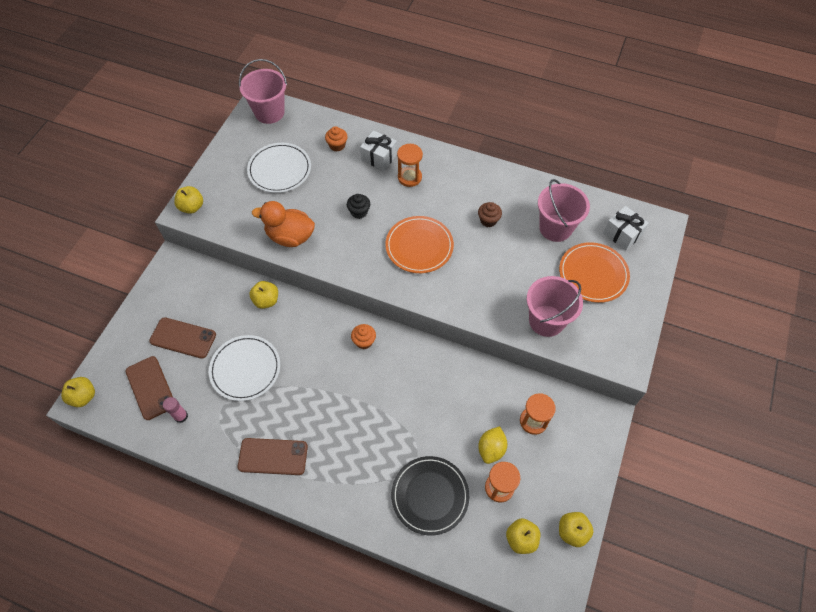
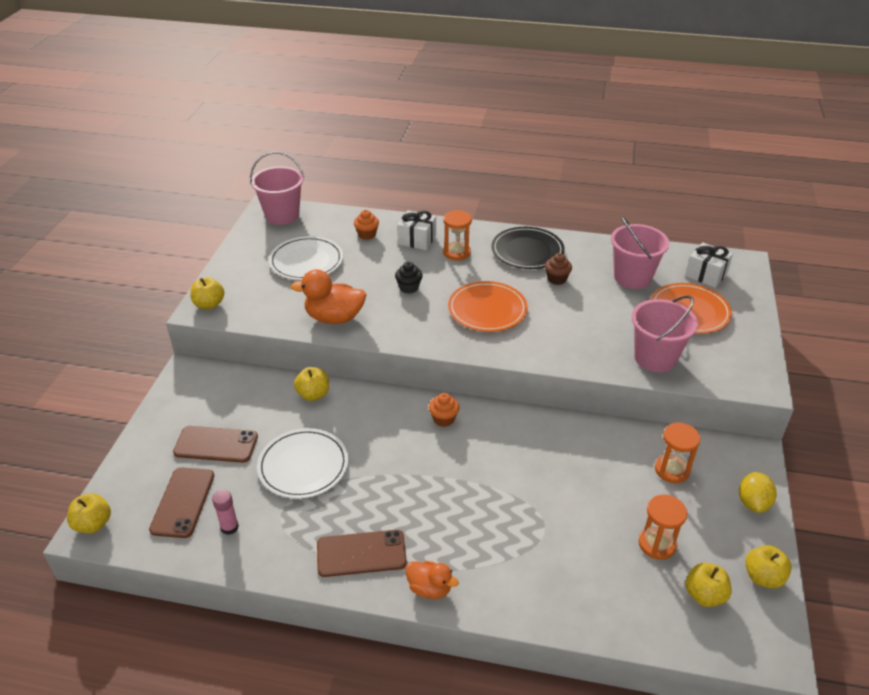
camera: 10 degrees left, 20 degrees down
brown phone [126,356,173,420] -> brown phone turned 45 degrees clockwise [149,467,214,538]
black plate [391,456,469,536] -> black plate moved to [491,227,565,269]
yellow lemon [478,426,507,464] -> yellow lemon moved to [739,472,777,513]
none -> orange duck [405,561,459,599]

